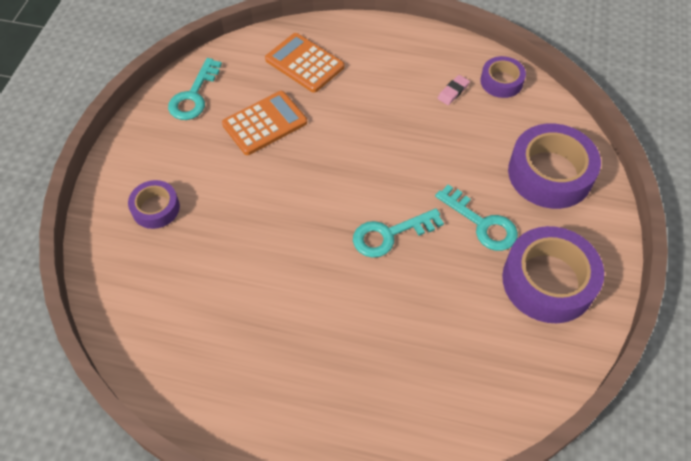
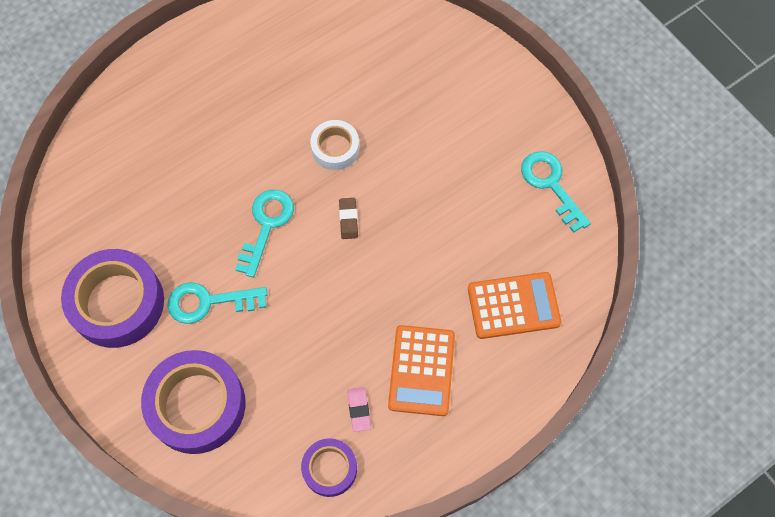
camera: 130 degrees right, 10 degrees up
purple tape [128,180,180,229] -> none
orange calculator [222,91,307,155] -> orange calculator moved to [388,325,455,416]
none -> white tape [310,120,359,170]
none -> brown eraser [339,198,358,239]

